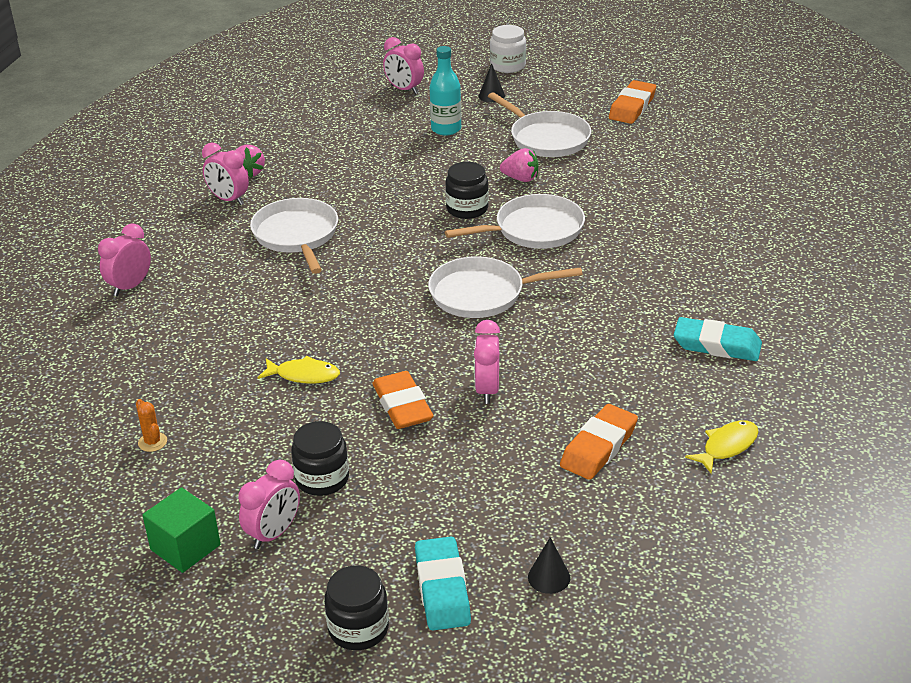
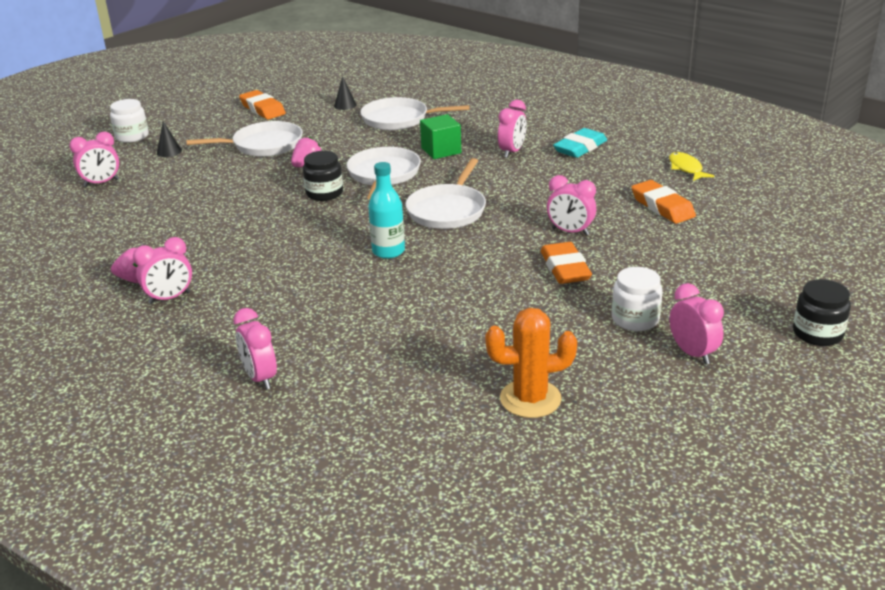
camera: 65 degrees left, 5 degrees down
orange cactus [136,399,167,452] -> orange cactus [485,308,577,418], size x2.08
green cube [142,487,221,573] -> green cube moved to [420,114,461,159]
white pan [250,198,338,274] -> white pan moved to [360,97,470,130]
yellow fish [258,356,340,384] -> none
black jar [291,421,349,496] -> white jar [612,267,663,331]
orange eraser [372,371,434,429] -> orange eraser turned 75 degrees clockwise [541,242,592,284]
turquoise eraser [415,536,471,631] -> none
turquoise bottle [429,46,461,136] -> turquoise bottle moved to [368,162,405,259]
black cone [528,537,570,594] -> black cone moved to [334,76,357,110]
none -> pink clock [498,100,527,158]

